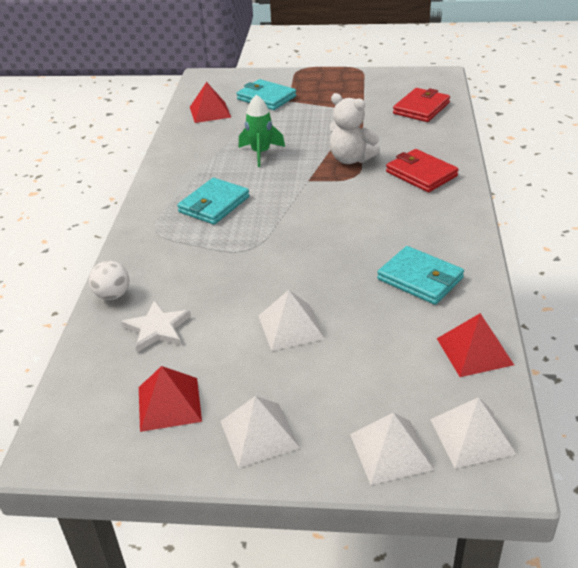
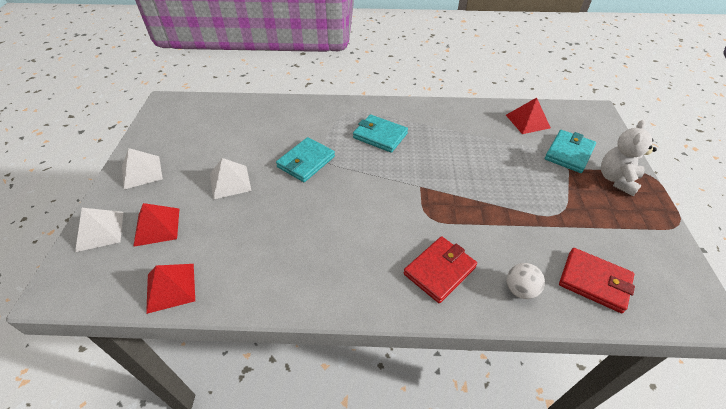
camera: 85 degrees right, 10 degrees up
white ball [89,261,129,300] -> white ball moved to [507,263,545,299]
white star [121,300,191,352] -> none
red pyramid [139,366,202,432] -> red pyramid moved to [133,203,179,247]
green rocket [239,94,285,167] -> none
white teddy bear [329,93,380,164] -> white teddy bear moved to [601,120,657,196]
turquoise wallet [377,246,464,305] -> turquoise wallet moved to [276,137,335,182]
white pyramid [430,397,517,468] -> none

